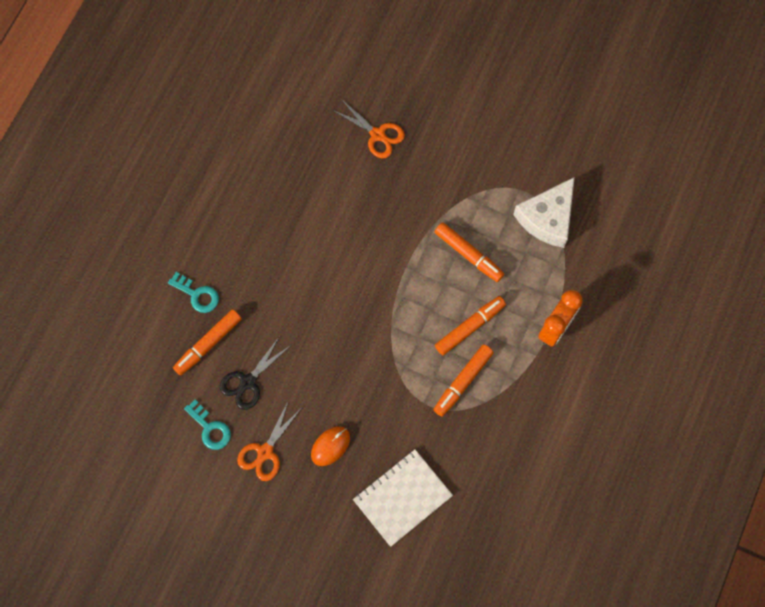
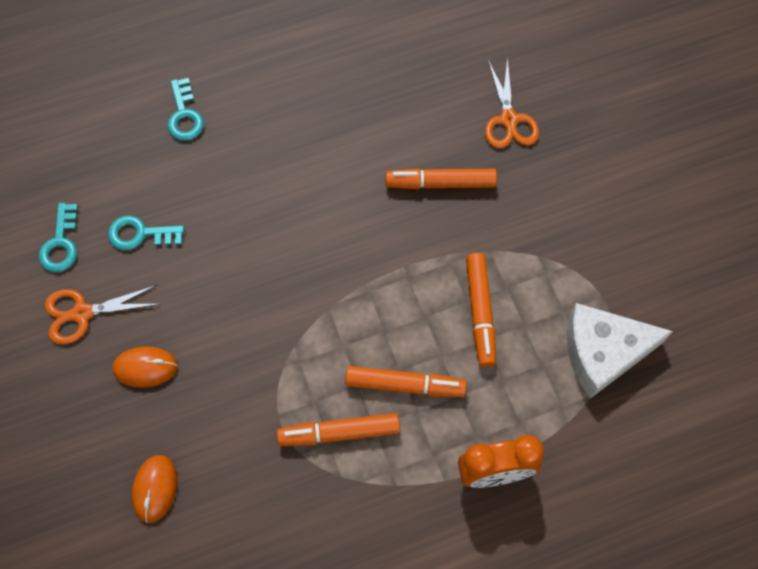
camera: 45 degrees right, 5 degrees down
orange marker [173,309,242,376] -> orange marker moved to [386,168,497,189]
black scissors [220,336,291,410] -> turquoise key [108,215,184,250]
white notebook [353,450,453,547] -> orange mouse [132,455,177,523]

